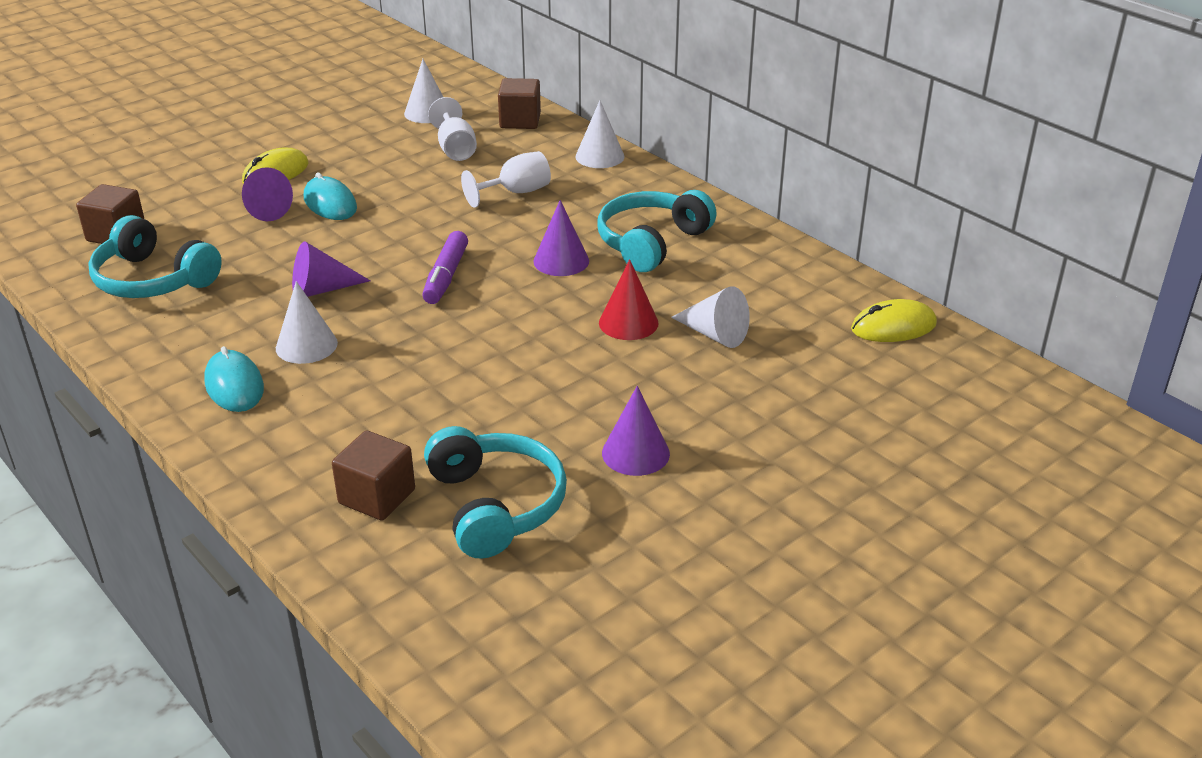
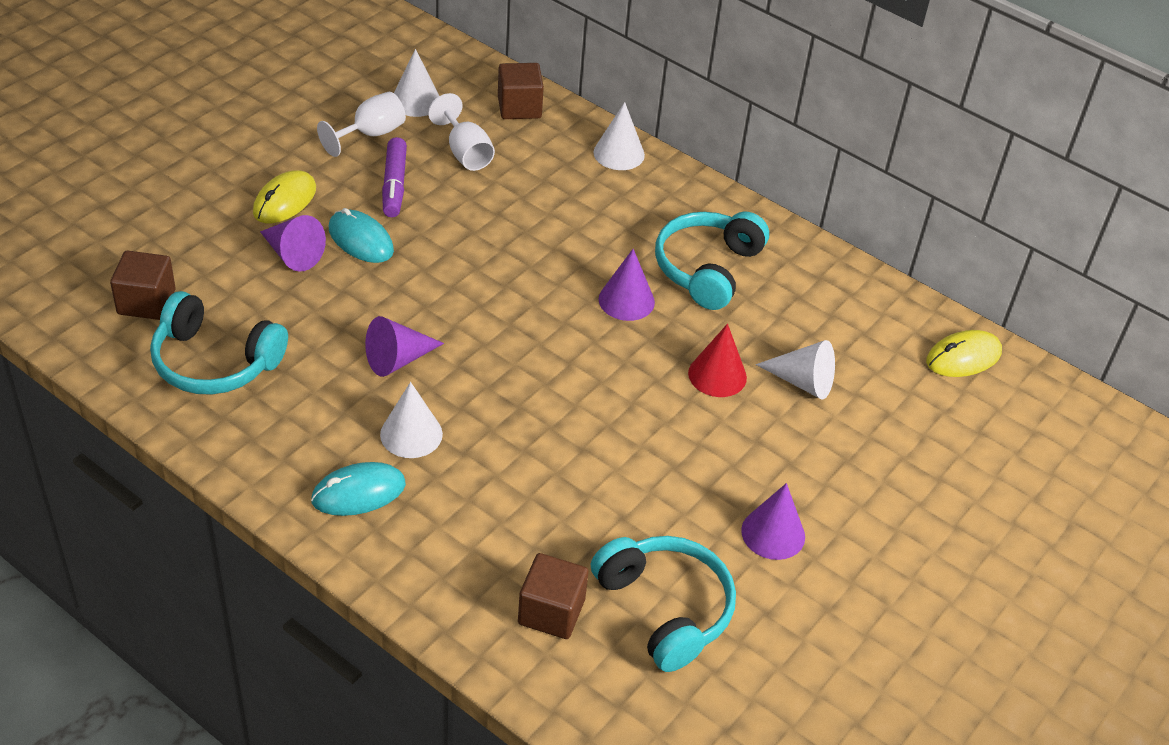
camera: 15 degrees left, 10 degrees up
turquoise mouse [204,346,264,412] -> turquoise mouse turned 75 degrees counterclockwise [311,462,406,516]
purple marker [422,231,468,304] -> purple marker moved to [382,137,407,217]
white goblet [461,151,551,208] -> white goblet moved to [317,92,406,157]

